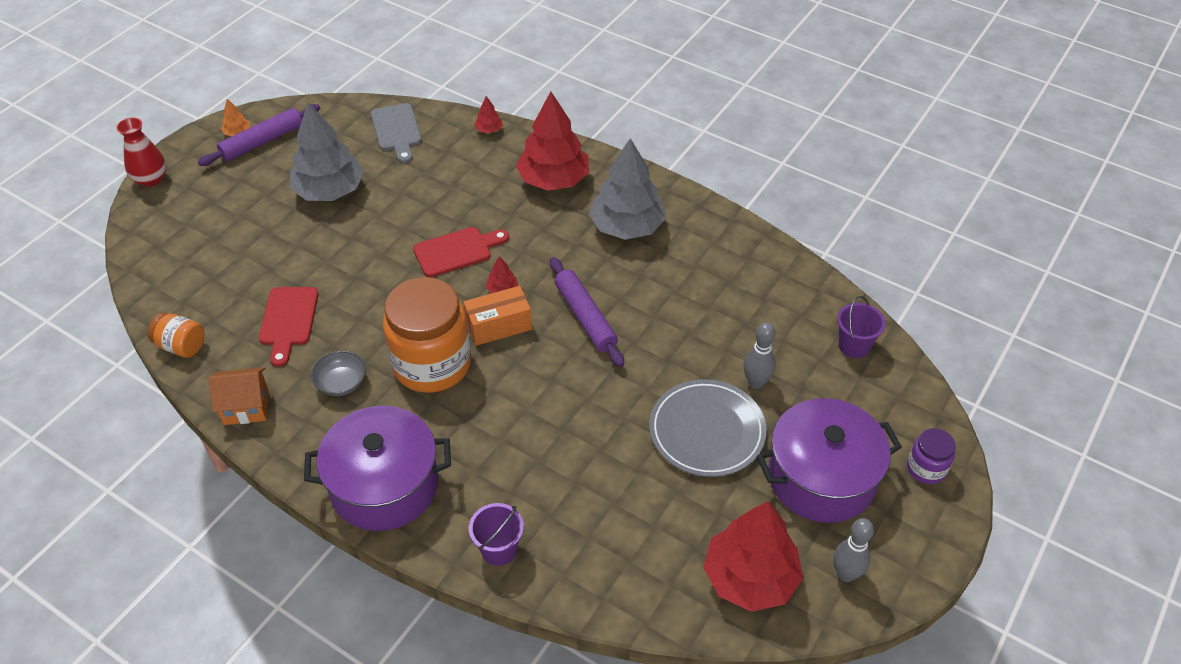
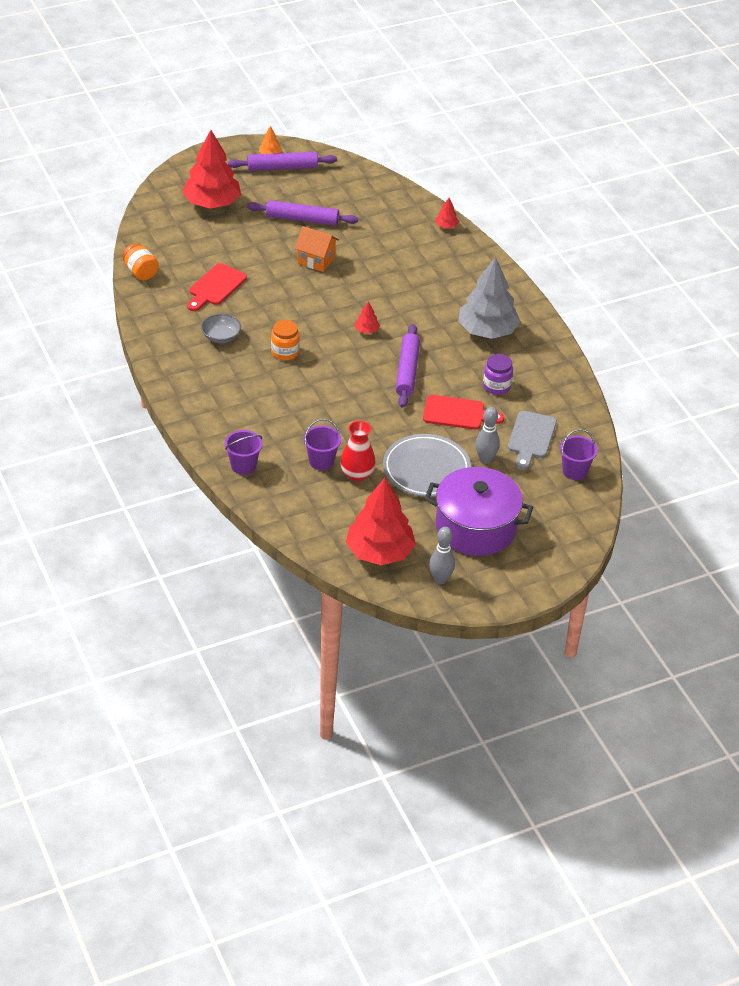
camera: 30 degrees right, 5 degrees down
red vase [116,118,167,187] -> red vase moved to [340,421,376,481]
orange house [209,367,268,425] -> orange house moved to [295,226,339,272]
grey tree [290,103,364,201] -> purple rolling pin [247,200,358,226]
purple pot [304,406,451,531] -> none
grey cutting board [371,103,422,163] -> grey cutting board moved to [508,411,557,470]
orange jar [383,277,471,393] -> orange jar [271,320,300,361], size x0.47
red cutting board [413,227,509,277] -> red cutting board moved to [423,395,504,430]
orange box [463,286,532,346] -> none
red tree [516,91,589,191] -> red tree moved to [182,130,241,209]
purple jar [907,428,956,484] -> purple jar moved to [483,354,513,395]
none -> purple bucket [304,419,341,470]

